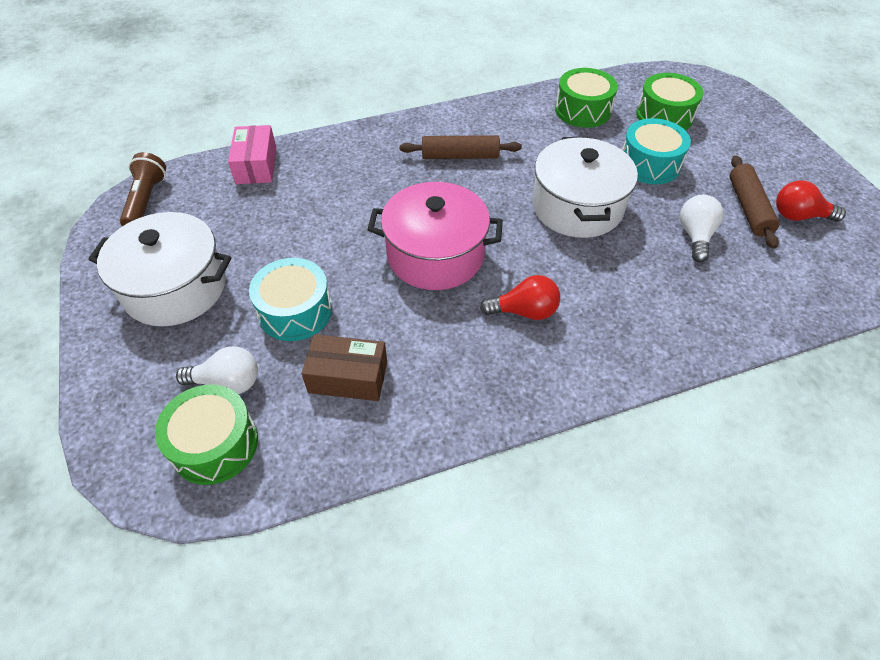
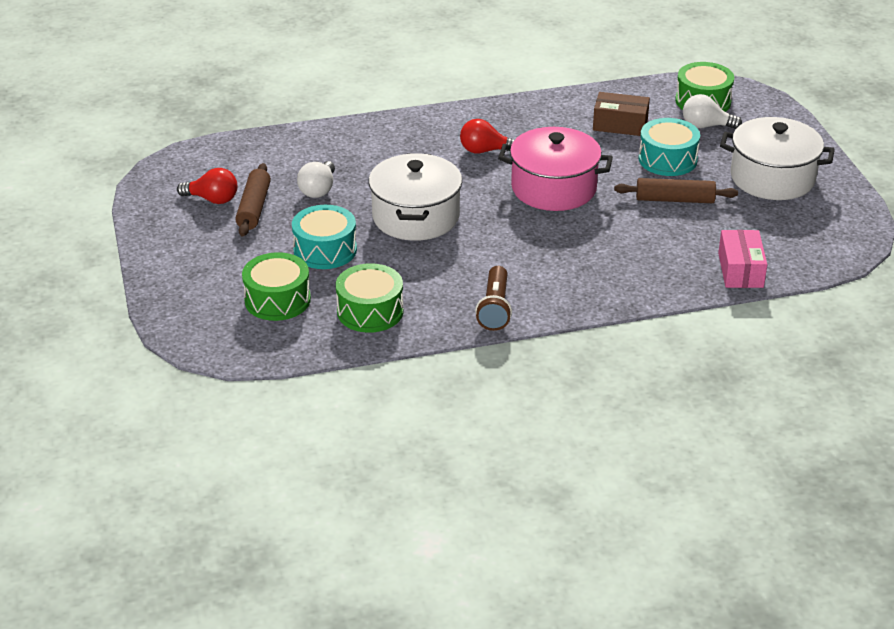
camera: 175 degrees left, 15 degrees down
brown flashlight [120,152,166,226] -> brown flashlight moved to [475,266,512,331]
brown rolling pin [400,135,522,159] -> brown rolling pin moved to [614,178,738,203]

